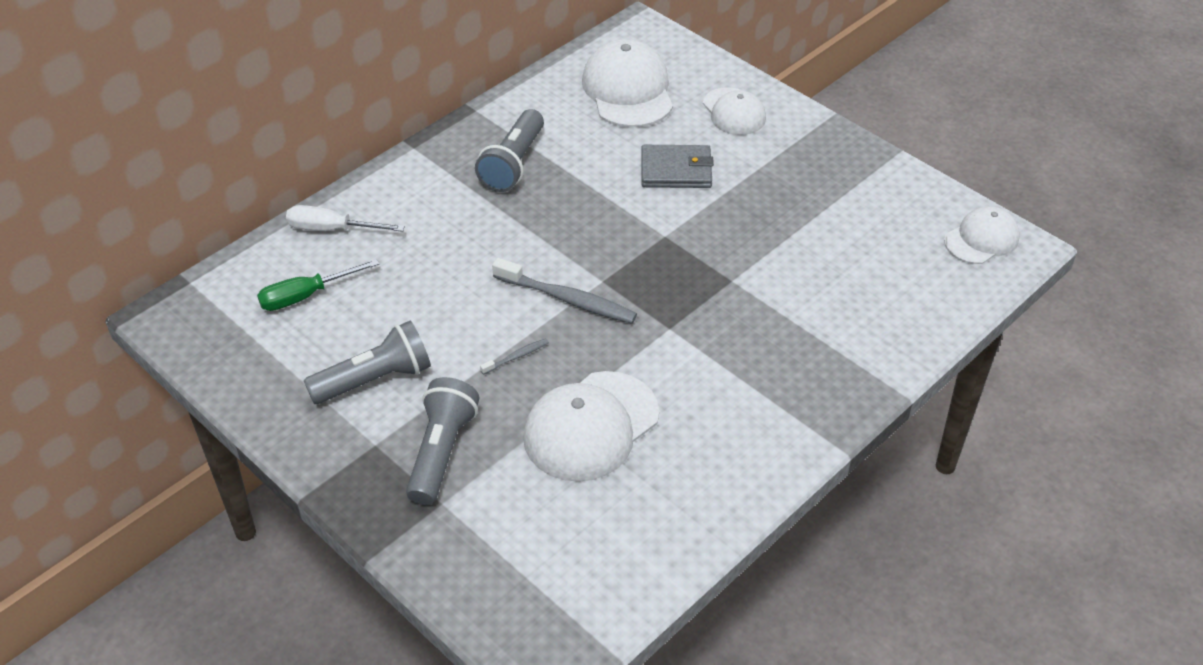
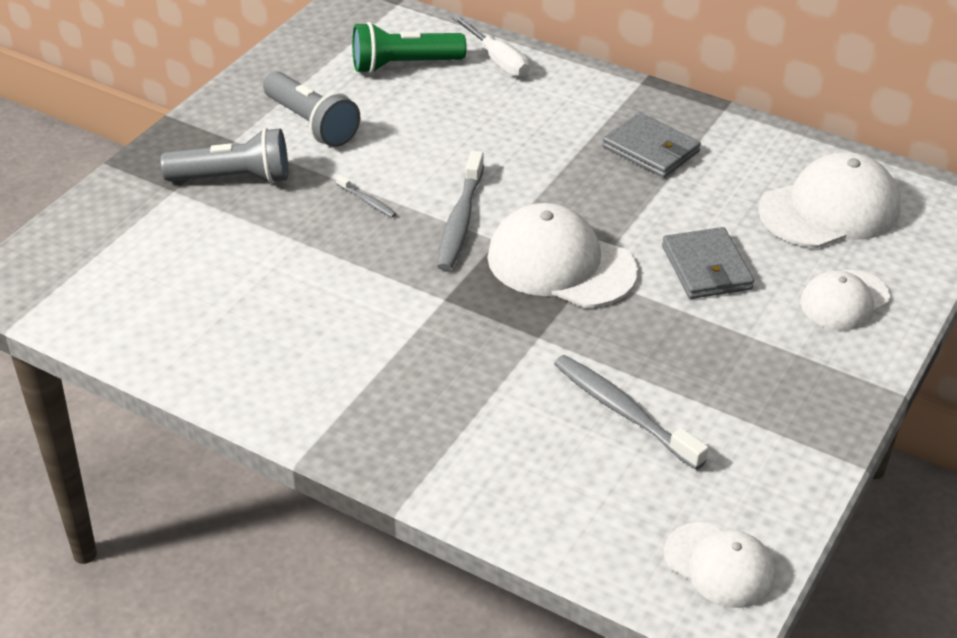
camera: 75 degrees right, 5 degrees down
green screwdriver [257,259,379,311] -> green flashlight [352,22,467,74]
white screwdriver [286,205,405,232] -> white screwdriver turned 150 degrees clockwise [452,15,530,77]
grey flashlight [475,109,544,192] -> grey wallet [602,112,701,178]
white cap [523,371,659,482] -> white cap moved to [487,203,638,308]
none -> grey toothbrush [554,355,709,470]

